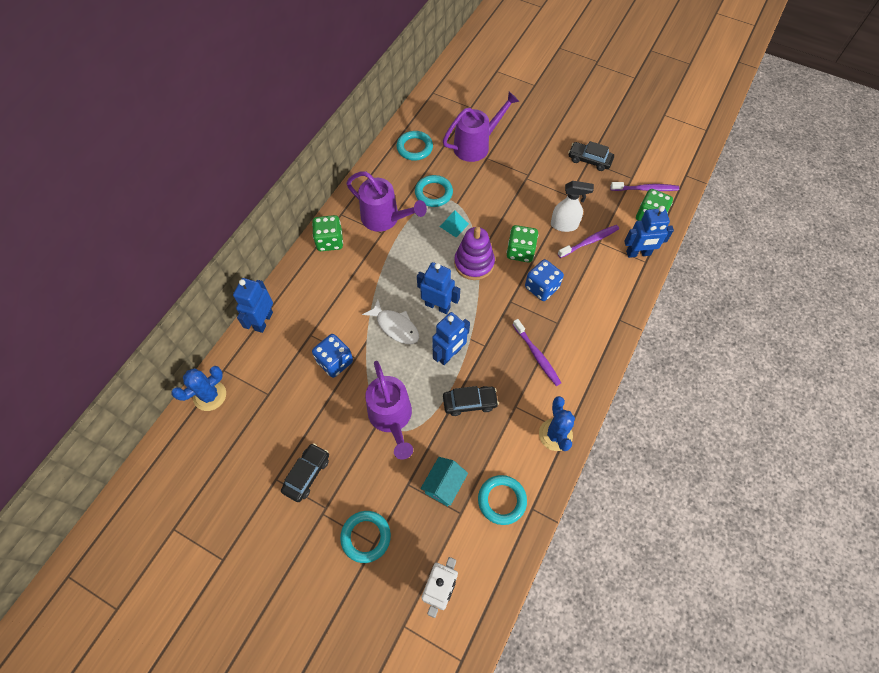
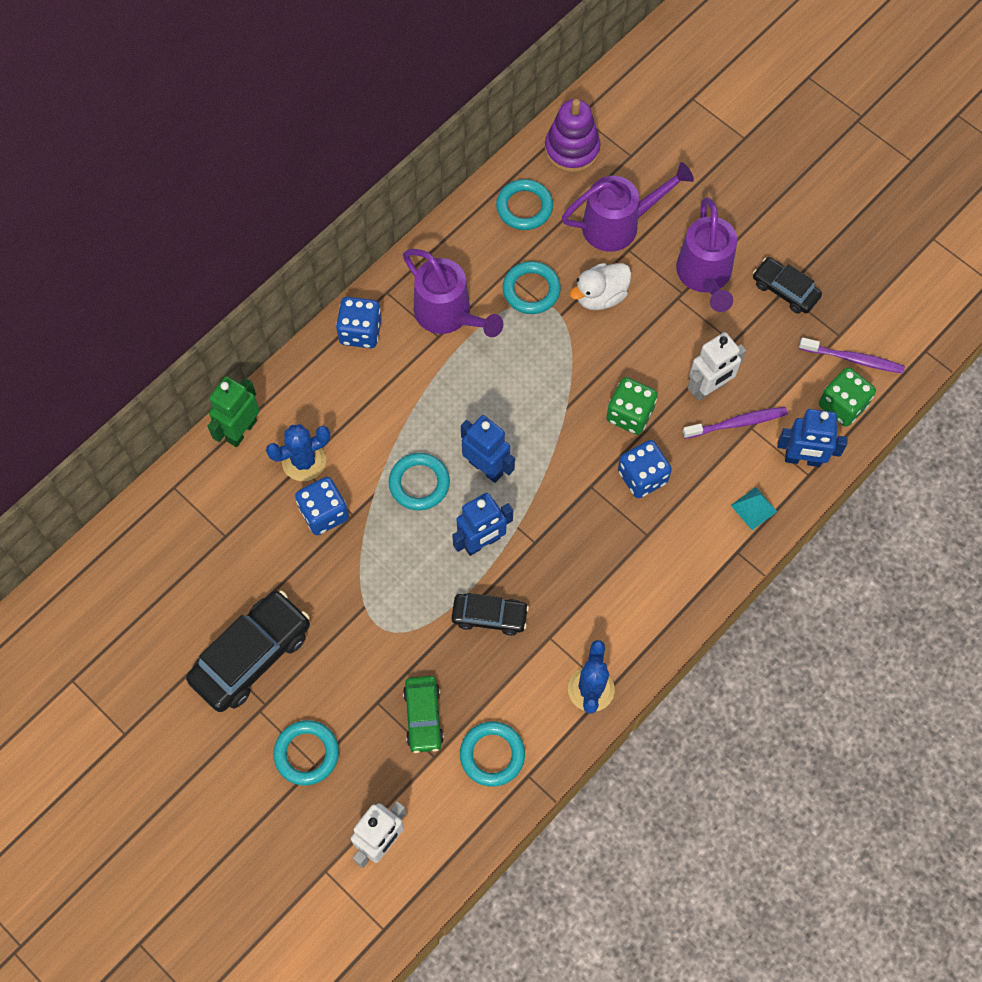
camera: 15 degrees right, 5 degrees up
blue cactus [171,366,226,411] -> blue cactus moved to [266,424,330,481]
blue robot [233,278,273,333] -> green robot [207,376,260,447]
black car [281,443,329,502] -> black car [186,590,310,712], size x1.72
green dice [312,215,343,251] -> blue dice [336,297,382,348]
white fish [362,300,419,344] -> turquoise ring [389,453,450,511]
purple watering can [365,361,413,460] -> purple watering can moved to [676,197,737,312]
turquoise house [420,457,468,506] -> green car [403,676,444,753]
turquoise pyramid [440,210,469,237] -> turquoise pyramid moved to [731,487,777,530]
purple stacking toy [454,227,495,280] -> purple stacking toy moved to [545,99,601,173]
purple toothbrush [513,319,561,386] -> none
white spray bottle [551,181,594,232] -> white robot [688,332,746,401]
none -> white duck [570,263,631,310]

